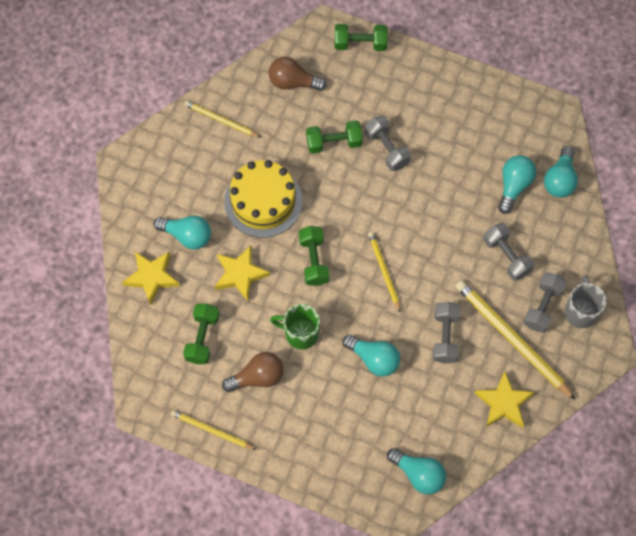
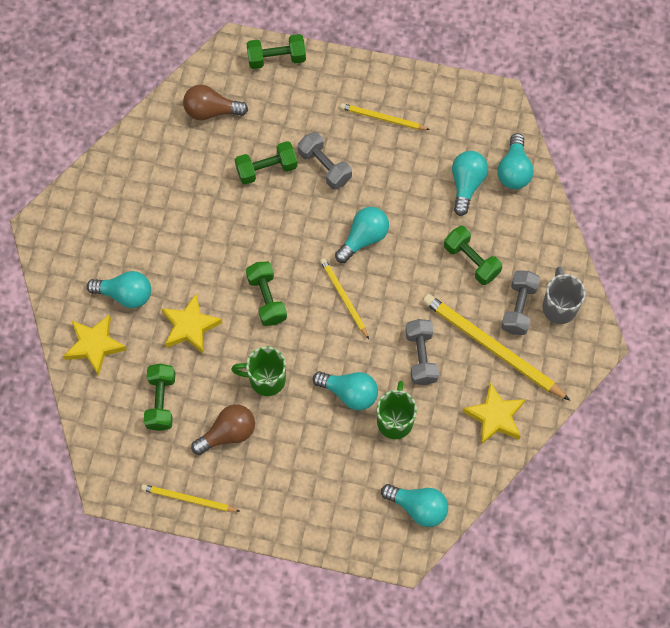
camera: 10 degrees left, 0 degrees up
yellow pencil [184,101,260,137] -> yellow pencil moved to [340,103,430,130]
yellow cake [224,160,302,238] -> none
grey dumbbell [484,223,534,281] -> green dumbbell [444,226,502,285]
none -> turquoise light bulb [335,207,389,263]
none -> green mug [377,381,417,439]

